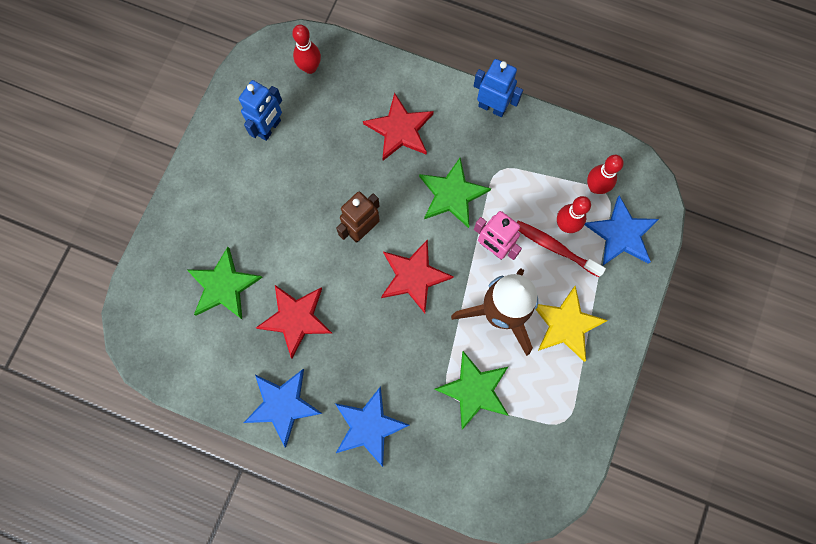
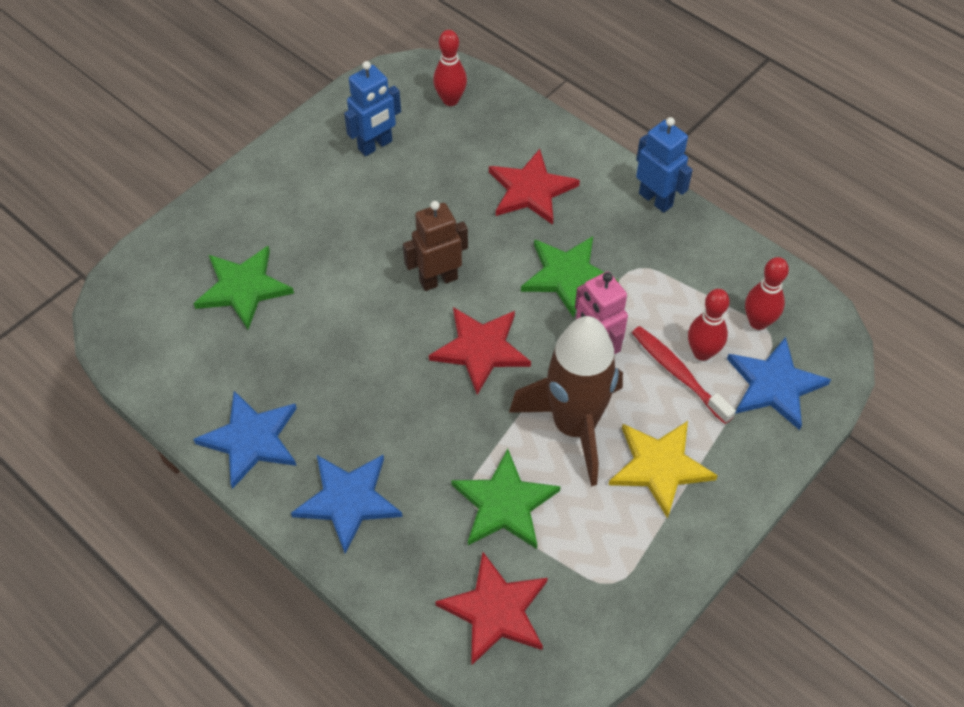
camera: 20 degrees right, 20 degrees down
red star [256,285,332,358] -> red star moved to [435,552,548,665]

